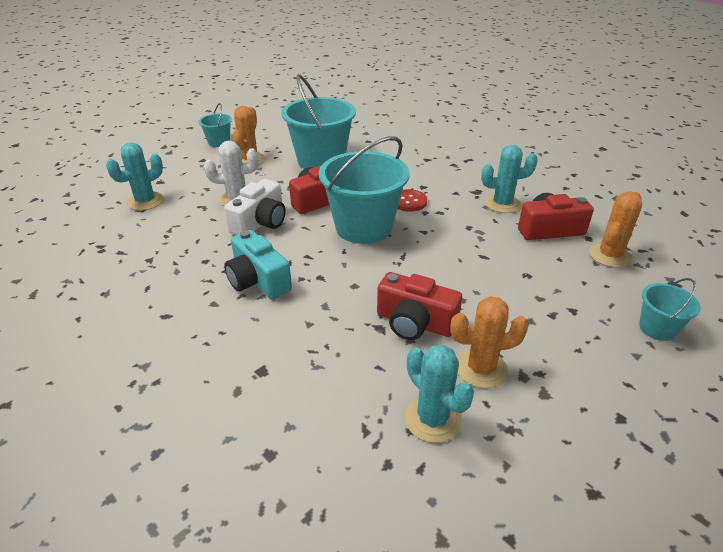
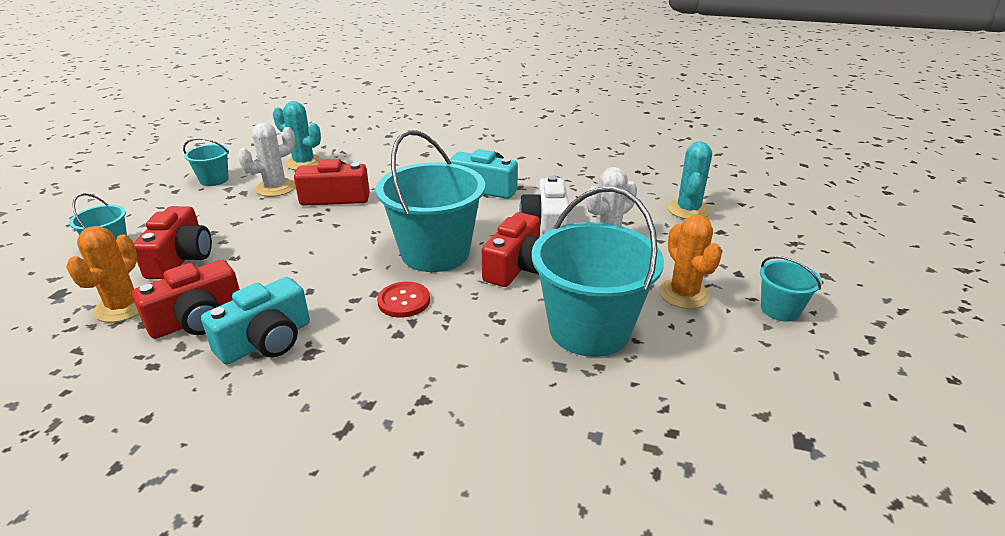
camera: 150 degrees right, 5 degrees down
orange cactus [450,296,529,388] -> white cactus [238,122,296,197]
turquoise cactus [481,145,538,213] -> turquoise camera [201,277,310,364]
none -> red camera [134,206,212,279]
none -> turquoise bucket [183,138,229,186]

